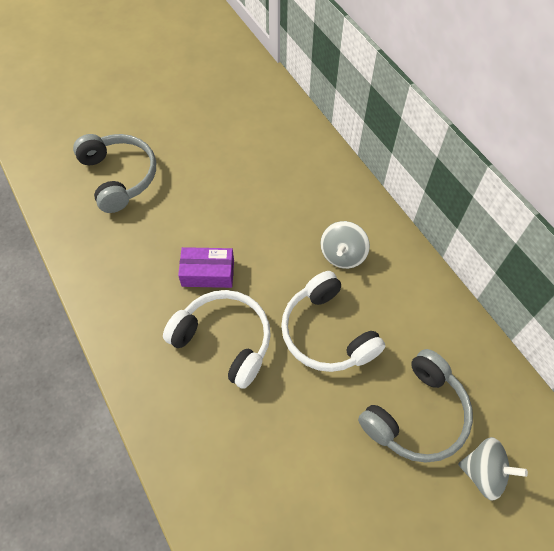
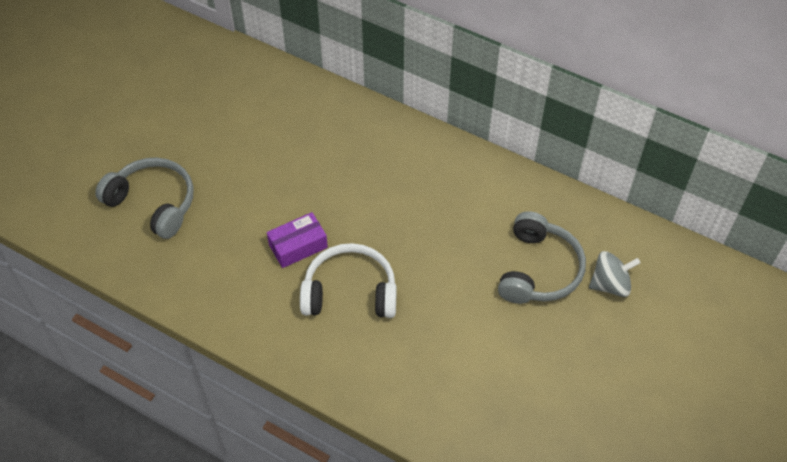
camera: 30 degrees left, 5 degrees down
white headphones [281,271,385,372] -> none
grey spinning top [320,221,370,269] -> none

